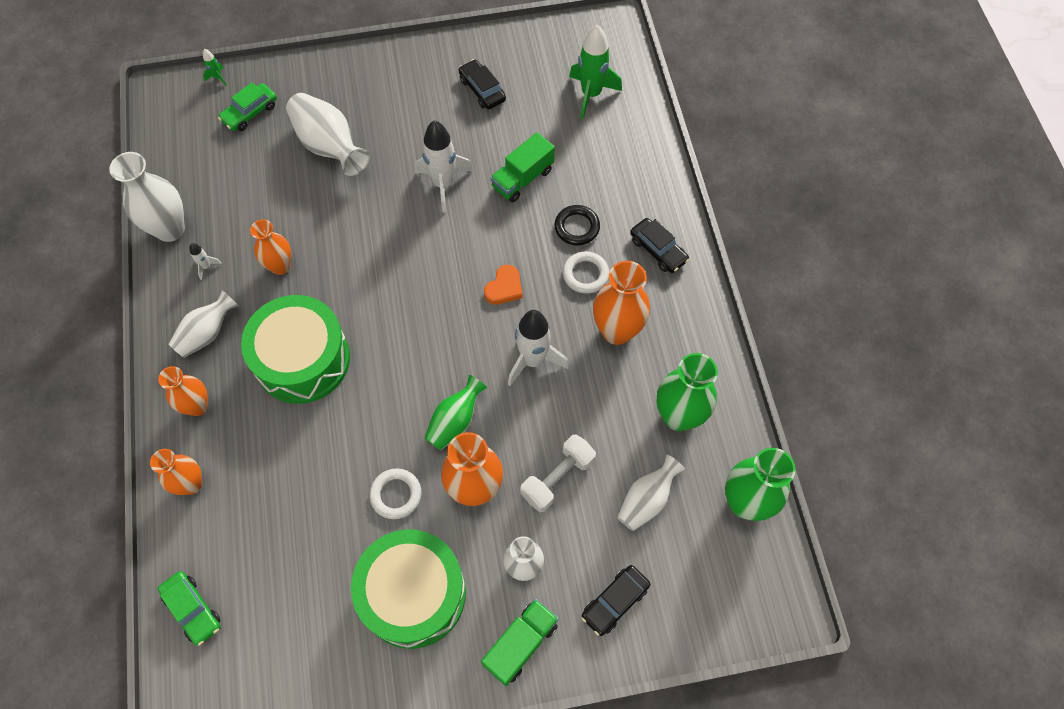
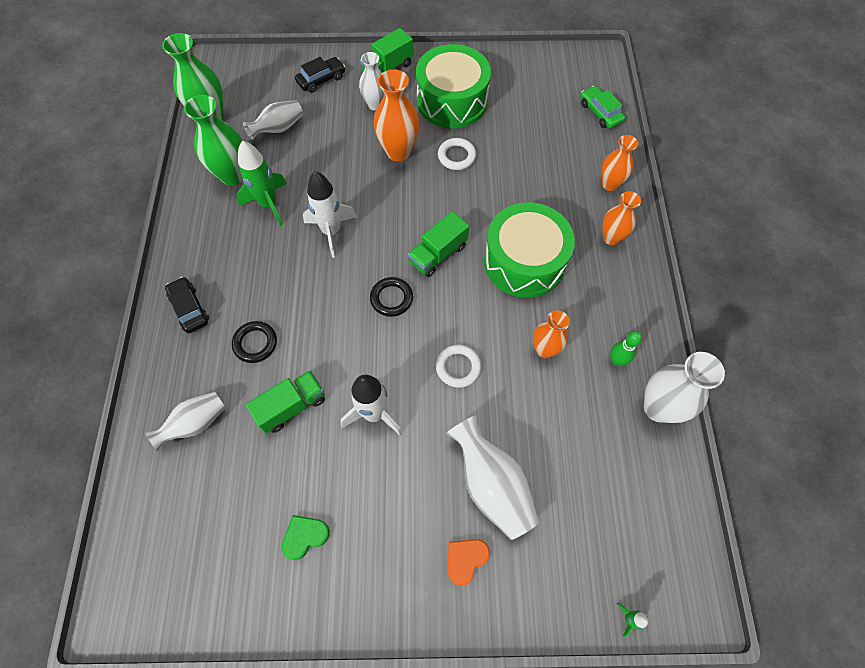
camera: 170 degrees left, 0 degrees up
white vase [168,290,239,358] -> white vase moved to [145,392,226,451]
white rocket [189,243,222,280] -> green bowling pin [610,331,642,366]
green car [218,82,277,131] -> none
green vase [424,375,488,450] -> none
black car [459,59,506,109] -> green heart [282,515,330,560]
orange heart [484,265,522,304] -> orange heart moved to [448,539,490,586]
white dumbbell [520,435,596,512] -> none
white ring [563,251,609,294] -> white ring moved to [436,344,481,388]
green rocket [569,25,622,119] -> green rocket moved to [236,141,287,226]
orange vase [593,261,650,345] -> none
none -> black ring [370,277,413,317]
none -> green truck [408,211,469,277]

